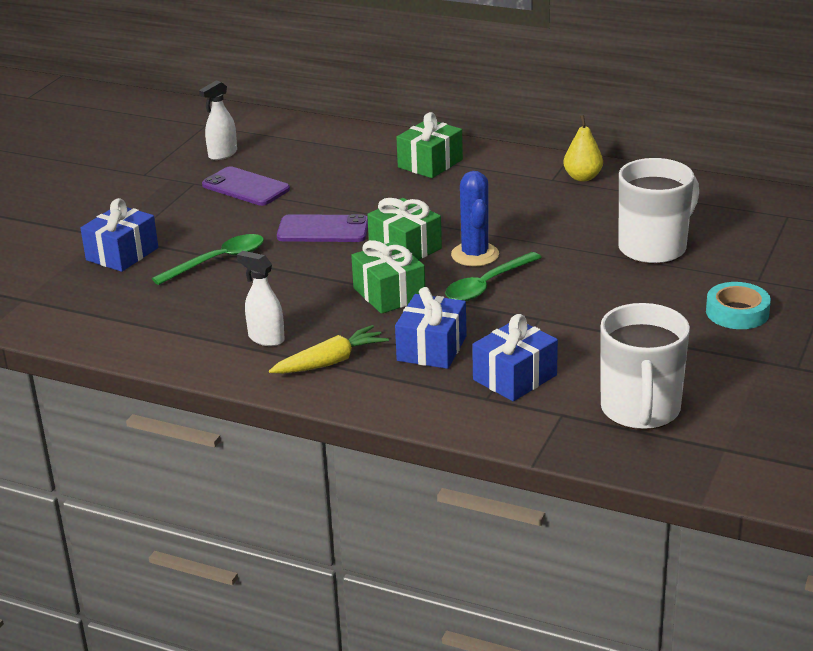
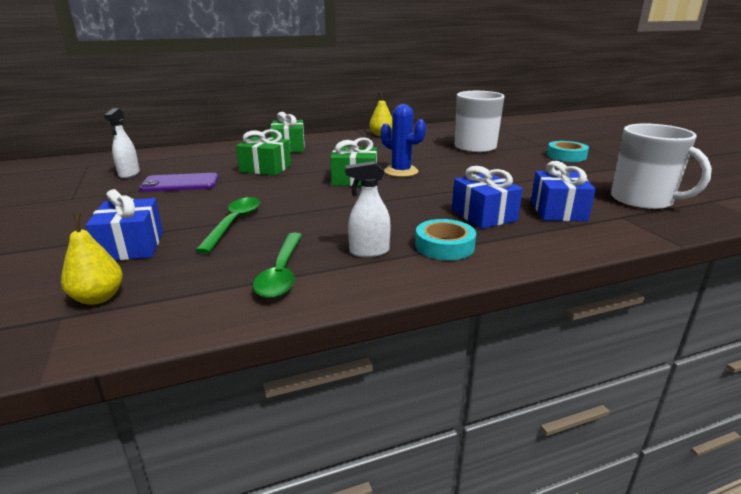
camera: 45 degrees left, 5 degrees down
yellow carrot [269,325,389,374] -> turquoise tape [415,219,476,260]
purple phone [277,214,368,242] -> none
green gift [351,240,425,314] -> green gift moved to [236,129,291,176]
green spoon [445,252,542,301] -> green spoon moved to [253,233,302,298]
none -> yellow pear [61,214,123,305]

